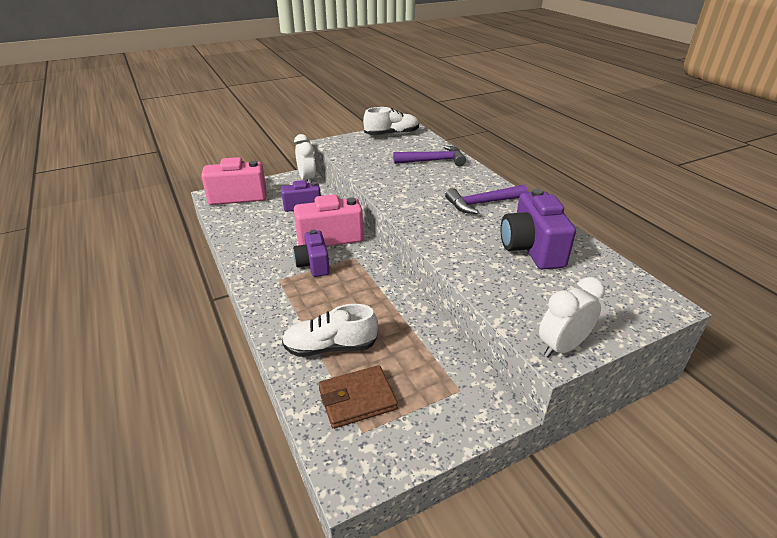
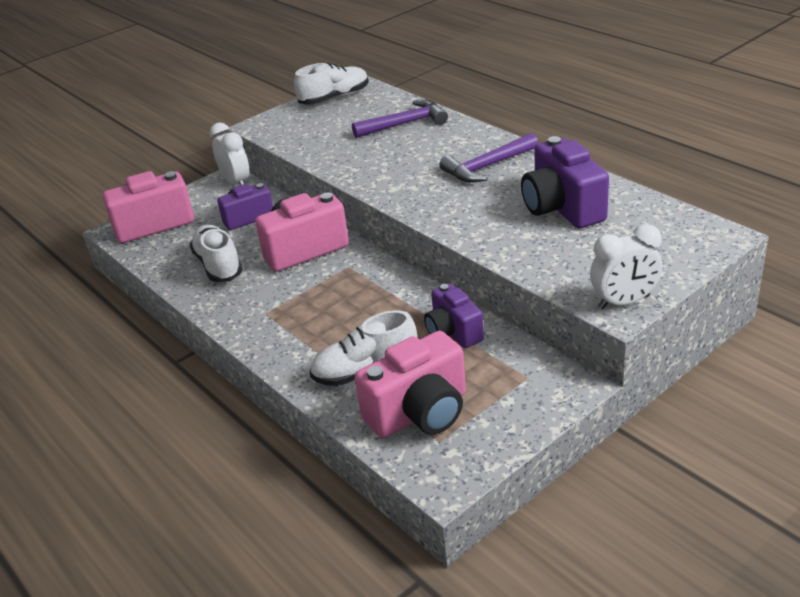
camera: 10 degrees left, 0 degrees up
purple camera [293,230,330,277] -> purple camera moved to [424,283,484,348]
brown wallet [318,365,398,429] -> pink camera [355,331,466,438]
white clock [539,277,605,358] -> white clock turned 150 degrees counterclockwise [590,224,662,309]
none -> white shoe [190,225,243,282]

